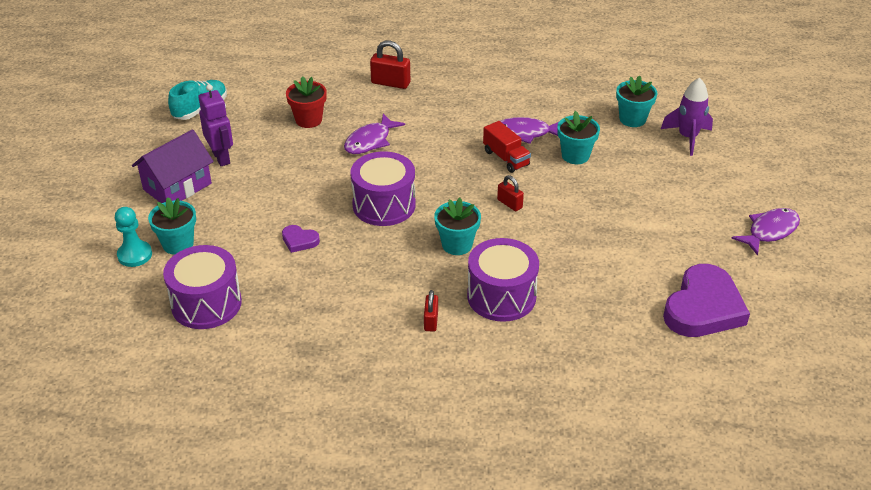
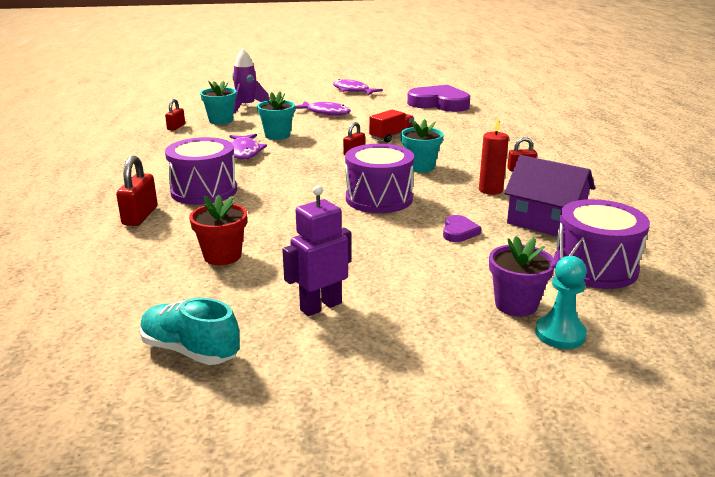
camera: 100 degrees left, 15 degrees down
purple house [132,129,214,203] -> purple house moved to [504,155,595,236]
turquoise flower pot [148,197,196,255] -> purple flower pot [489,236,555,317]
purple fish [344,114,405,154] -> purple fish moved to [295,101,351,116]
purple drum [467,238,539,322] -> purple drum moved to [165,137,237,205]
red truck [483,121,531,173] -> red truck moved to [369,109,414,143]
none -> red padlock [165,99,185,131]
none -> red candle [479,118,509,195]

